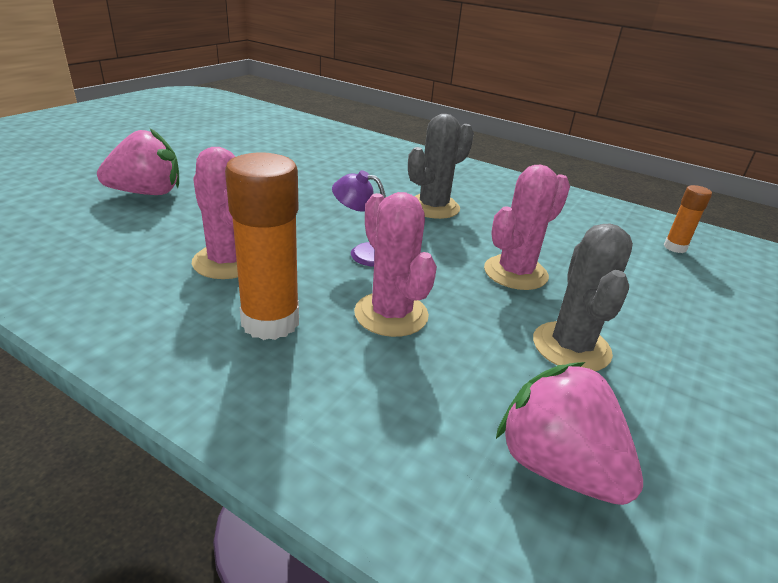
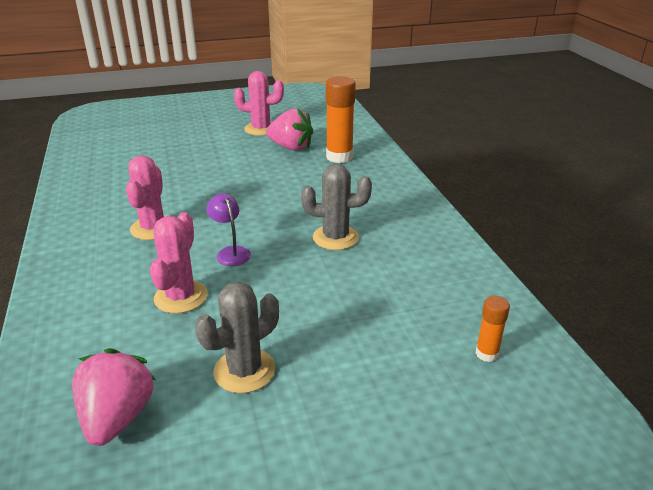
camera: 45 degrees right, 0 degrees up
pink strawberry [97,128,179,195] -> pink strawberry moved to [266,108,314,151]
orange glue stick [225,152,299,340] -> orange glue stick moved to [326,76,356,163]
pink cactus [484,165,570,290] -> pink cactus moved to [234,71,284,136]

